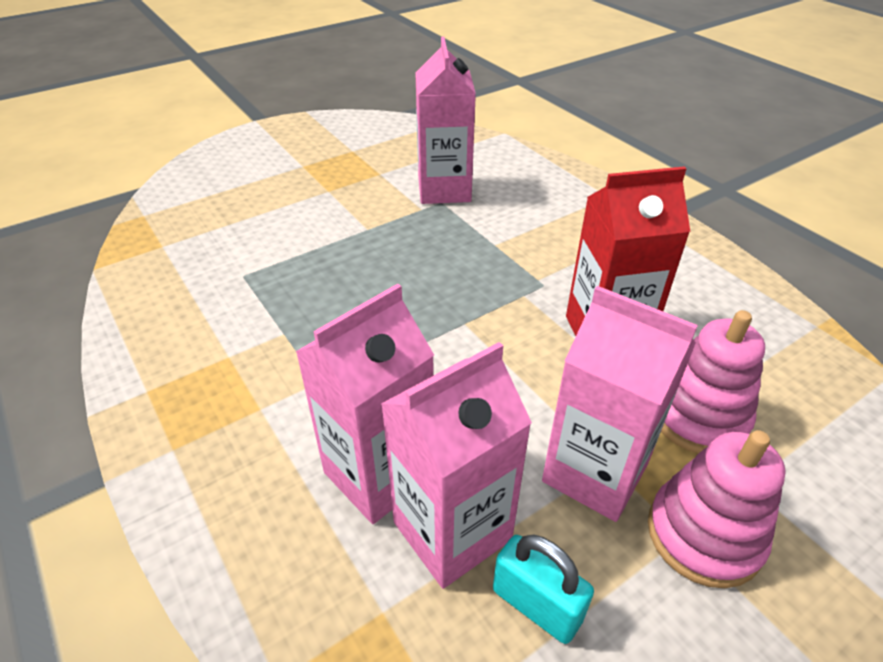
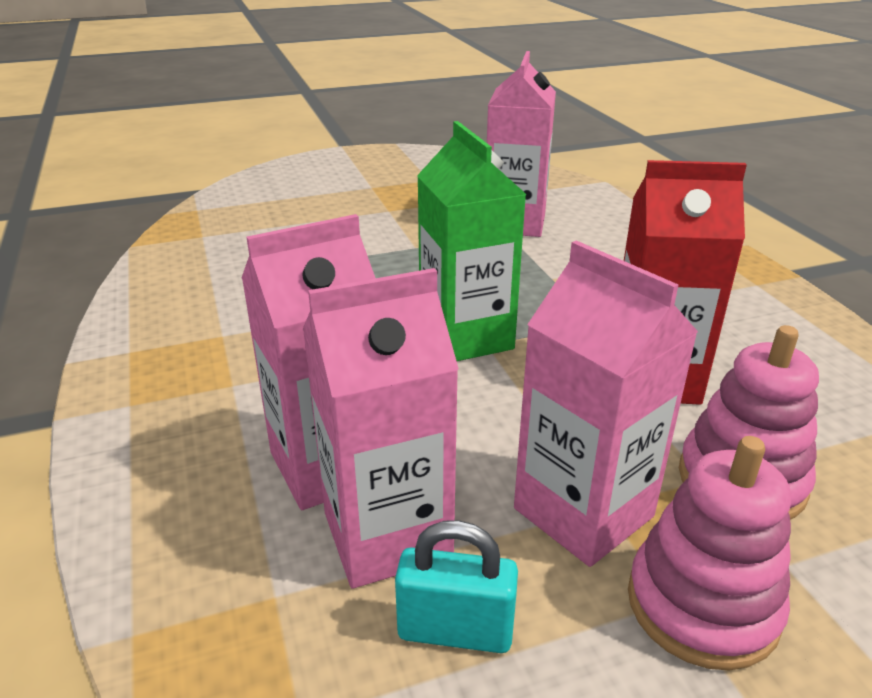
camera: 15 degrees right, 10 degrees down
turquoise padlock [493,534,594,644] -> turquoise padlock turned 45 degrees counterclockwise [395,520,518,653]
none -> green carton [417,121,526,361]

